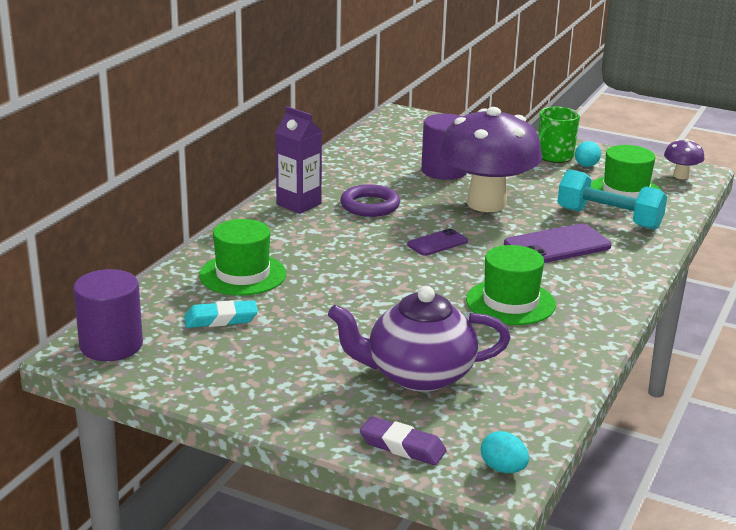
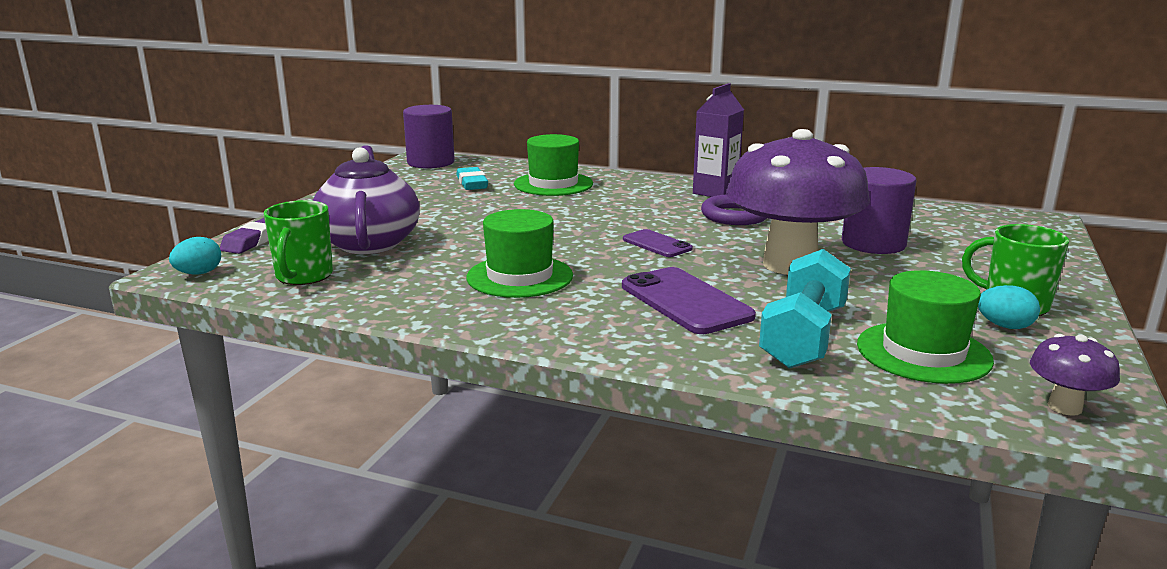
camera: 85 degrees right, 5 degrees down
none -> green mug [264,200,333,285]

